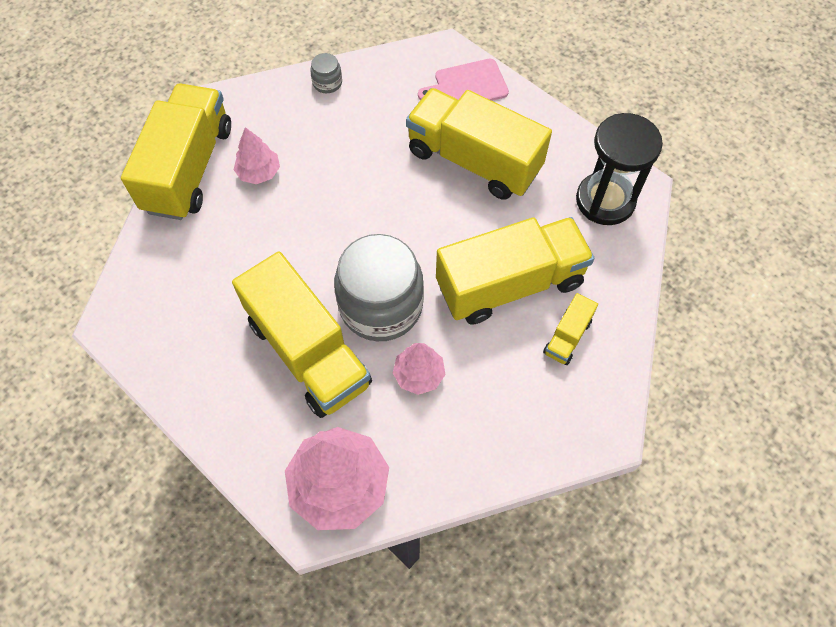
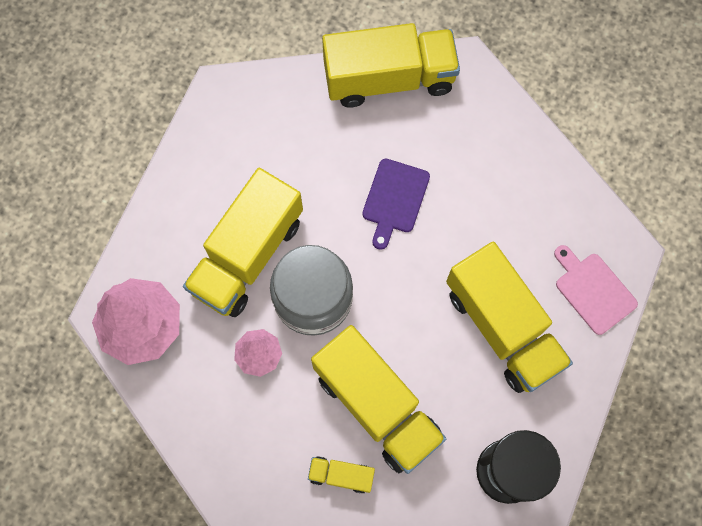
camera: 70 degrees right, 10 degrees up
pink tree [233,127,280,184] -> none
grey jar [310,53,342,93] -> none
yellow truck [406,88,552,200] -> yellow truck turned 135 degrees clockwise [446,242,573,393]
none -> purple cutting board [362,159,430,250]

